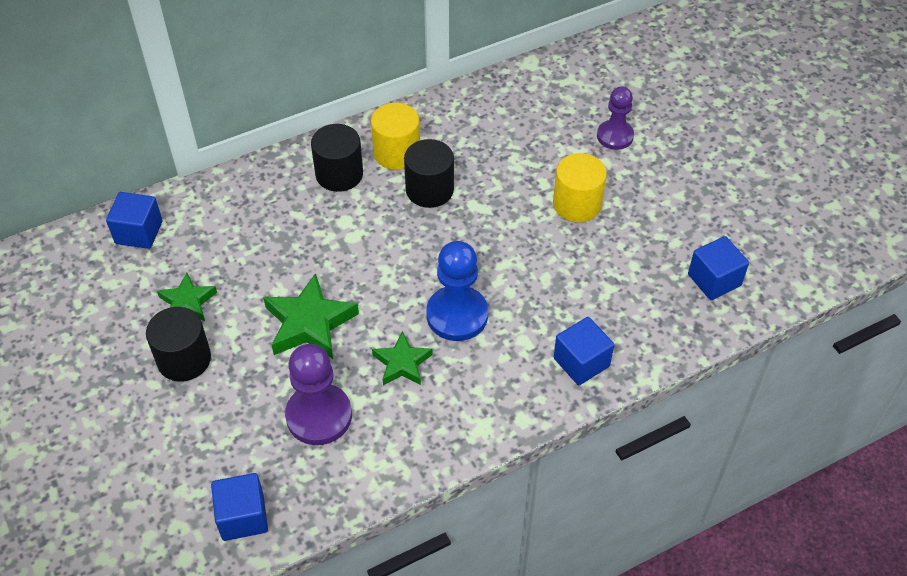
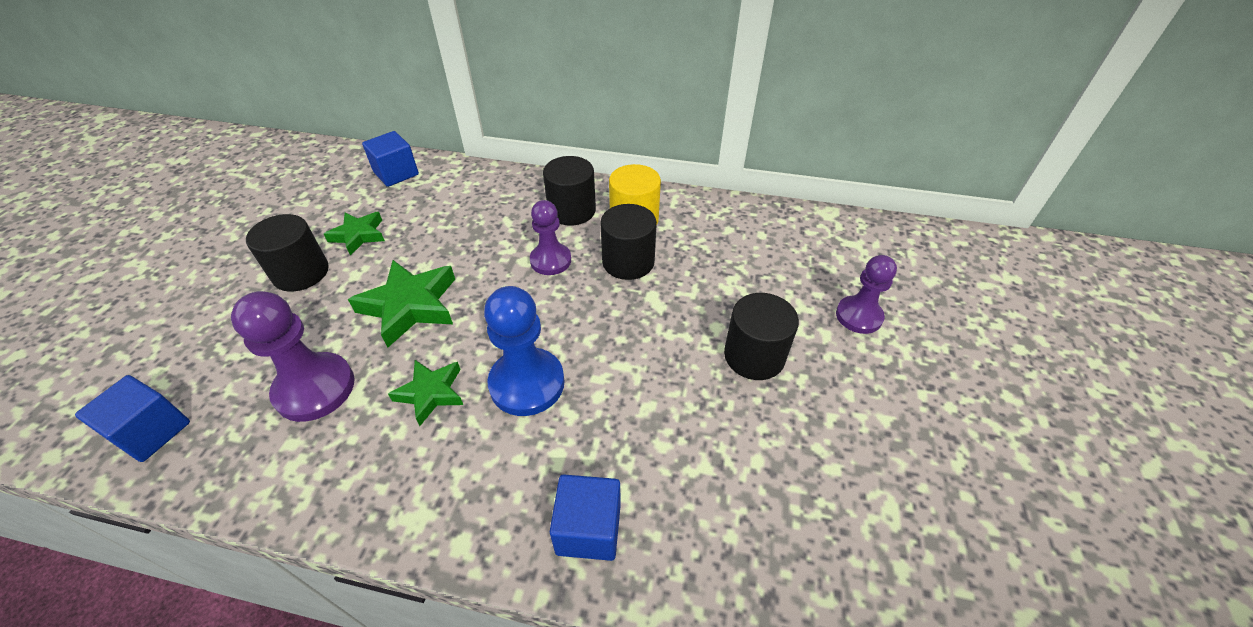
camera: 40 degrees right, 5 degrees down
yellow cylinder [553,153,607,222] -> black cylinder [724,293,799,380]
blue cube [688,236,749,300] -> none
none -> purple pawn [530,200,571,275]

